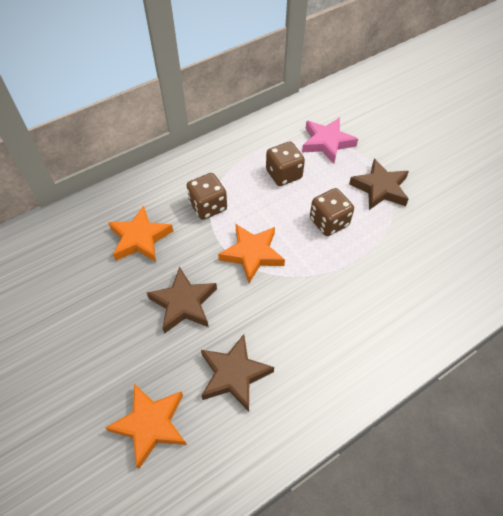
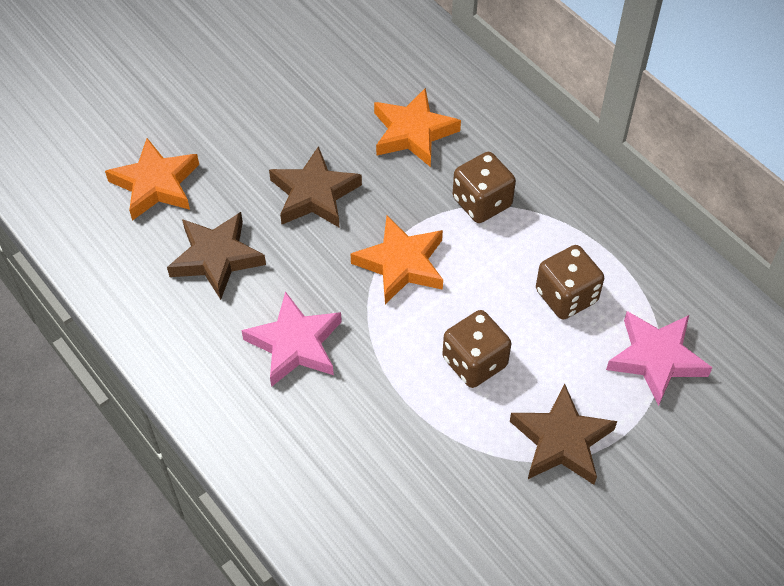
camera: 85 degrees right, 0 degrees up
none -> pink star [241,291,342,387]

